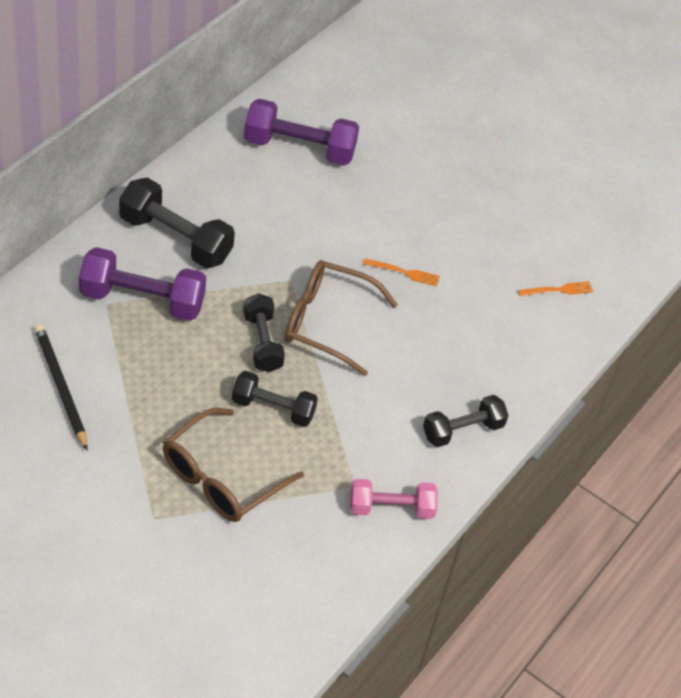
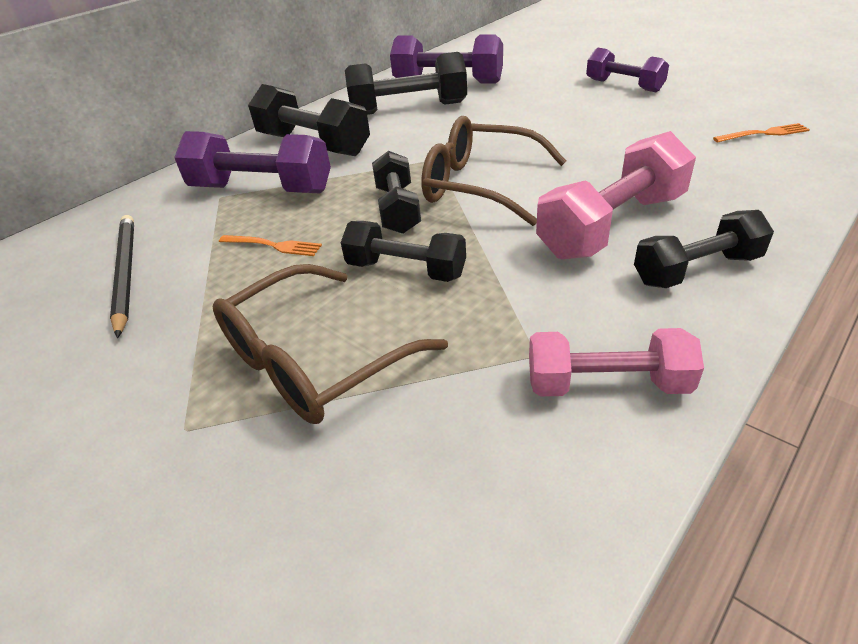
camera: 15 degrees right, 10 degrees down
orange fork [363,258,440,286] -> orange fork moved to [219,235,322,256]
none -> black dumbbell [345,52,467,115]
none -> pink dumbbell [536,131,696,259]
none -> purple dumbbell [586,48,669,92]

